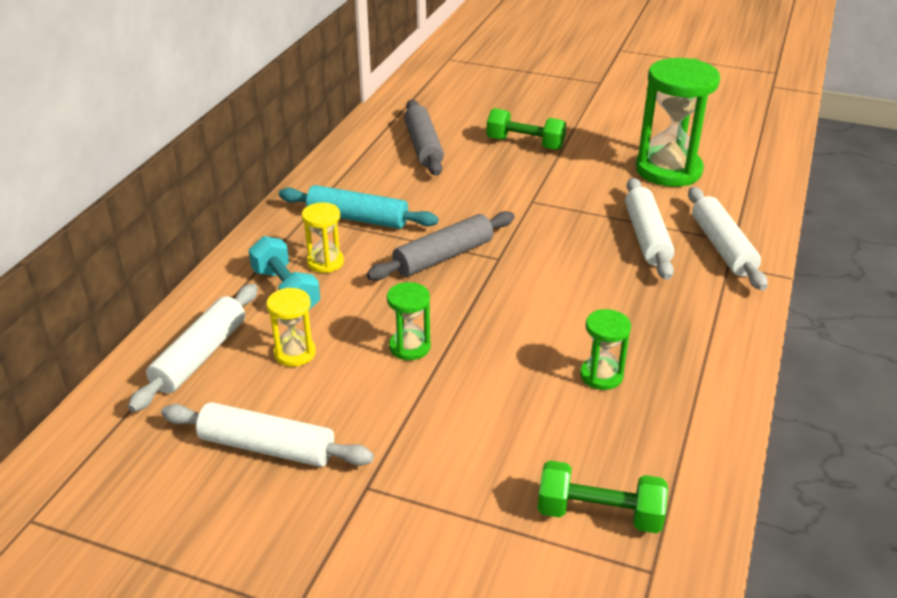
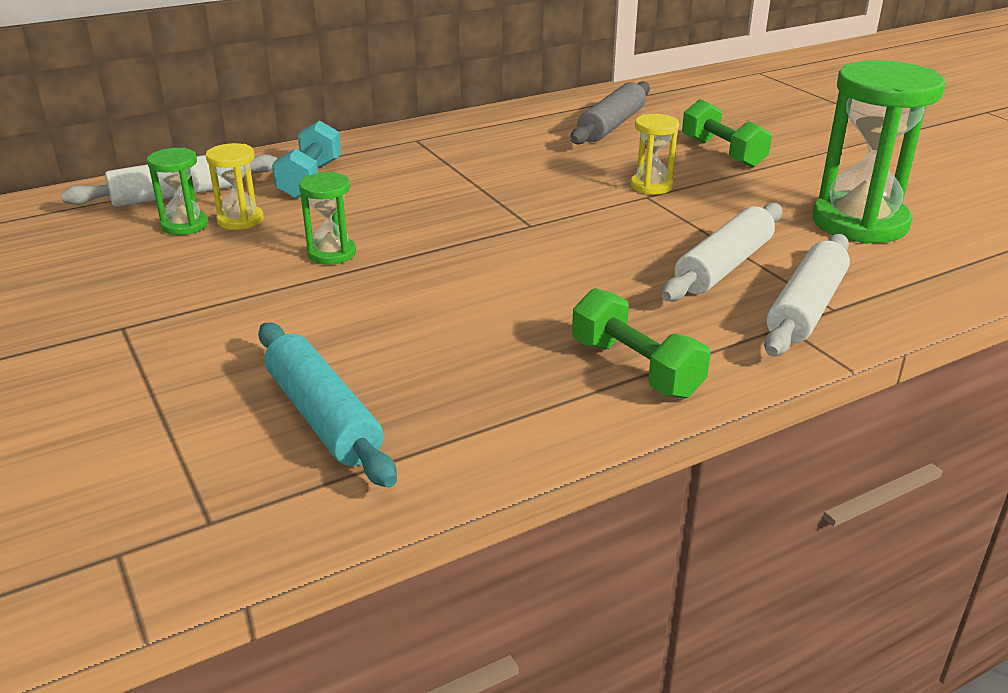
camera: 40 degrees right, 5 degrees down
white rolling pin [161,402,374,467] -> none
turquoise rolling pin [279,185,438,229] -> turquoise rolling pin moved to [258,323,397,488]
yellow hourglass [302,203,344,273] -> yellow hourglass moved to [630,114,679,194]
grey rolling pin [366,211,515,281] -> none
green dumbbell [538,460,668,533] -> green dumbbell moved to [572,288,711,399]
green hourglass [580,309,631,390] -> green hourglass moved to [147,147,208,235]

